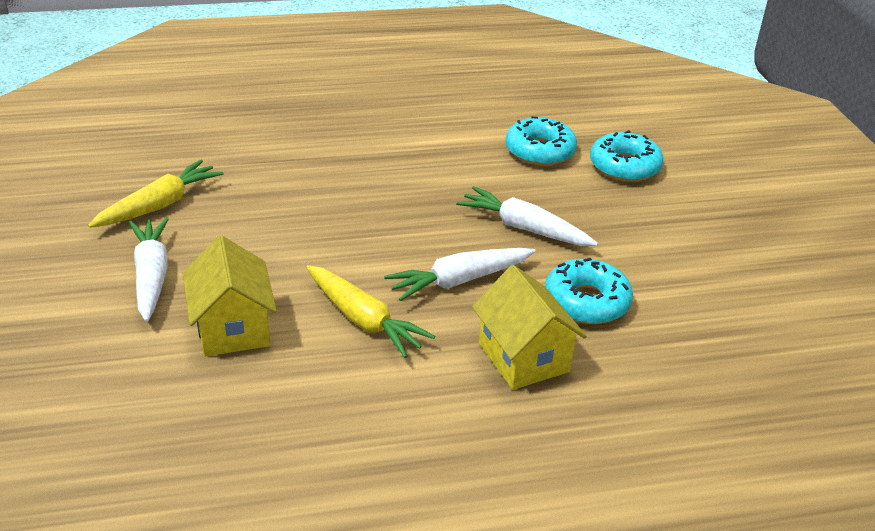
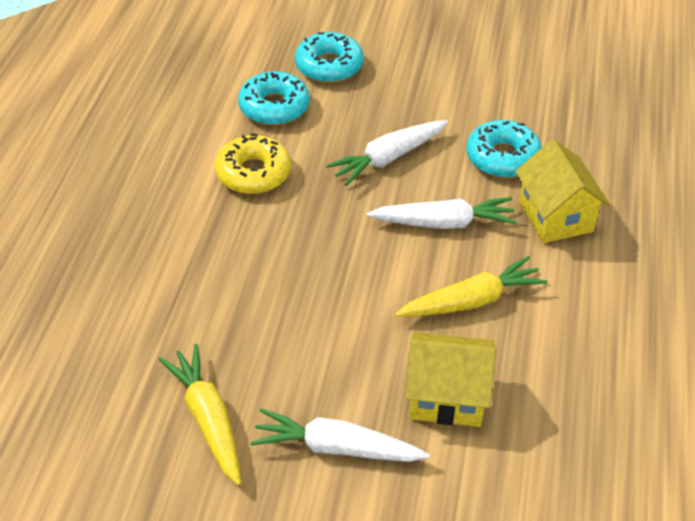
camera: 65 degrees left, 10 degrees up
white carrot [384,248,536,301] -> white carrot turned 90 degrees counterclockwise [367,197,517,229]
yellow house [472,265,587,390] -> yellow house turned 75 degrees clockwise [515,139,610,243]
none -> yellow donut [215,133,291,194]

